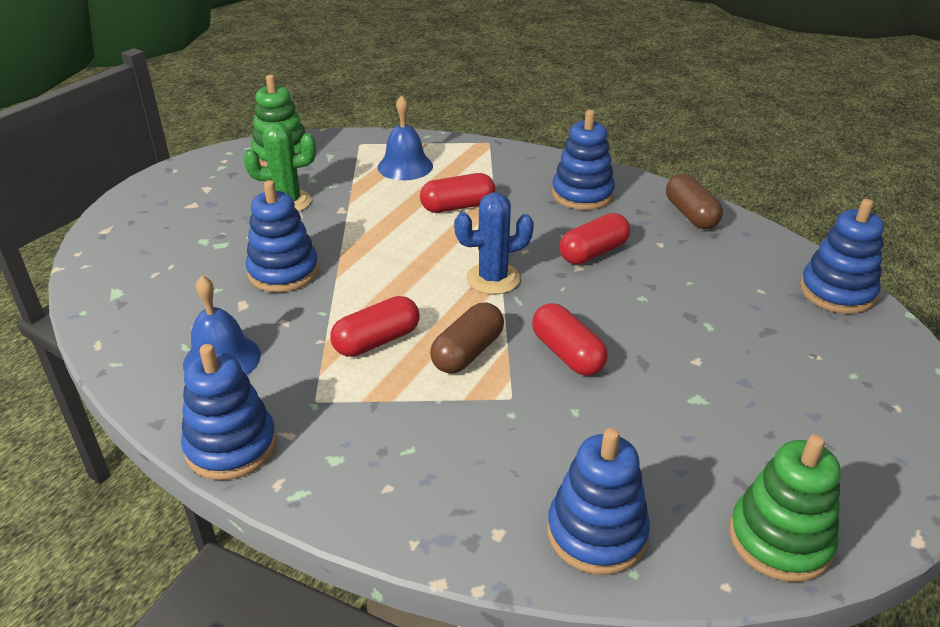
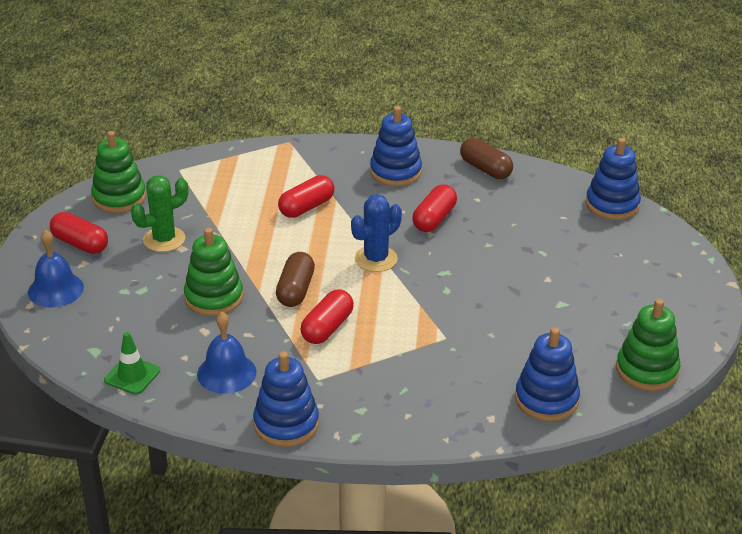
camera: 25 degrees left, 0 degrees up
blue stacking toy [246,180,319,292] -> green stacking toy [184,228,243,316]
blue bell [378,95,433,180] -> blue bell moved to [28,230,84,308]
brown capsule [430,302,504,373] -> brown capsule moved to [276,252,315,307]
red capsule [532,303,608,376] -> red capsule moved to [50,212,108,254]
none -> green traffic cone [104,332,160,395]

